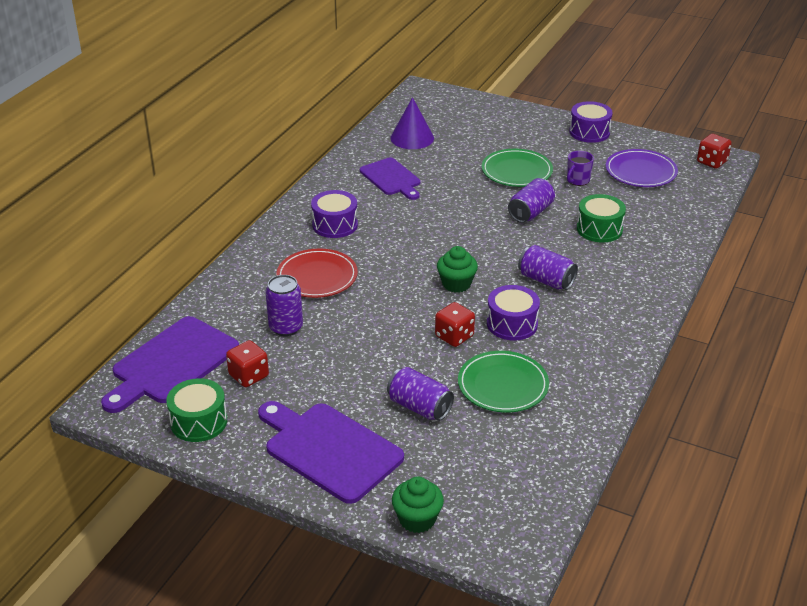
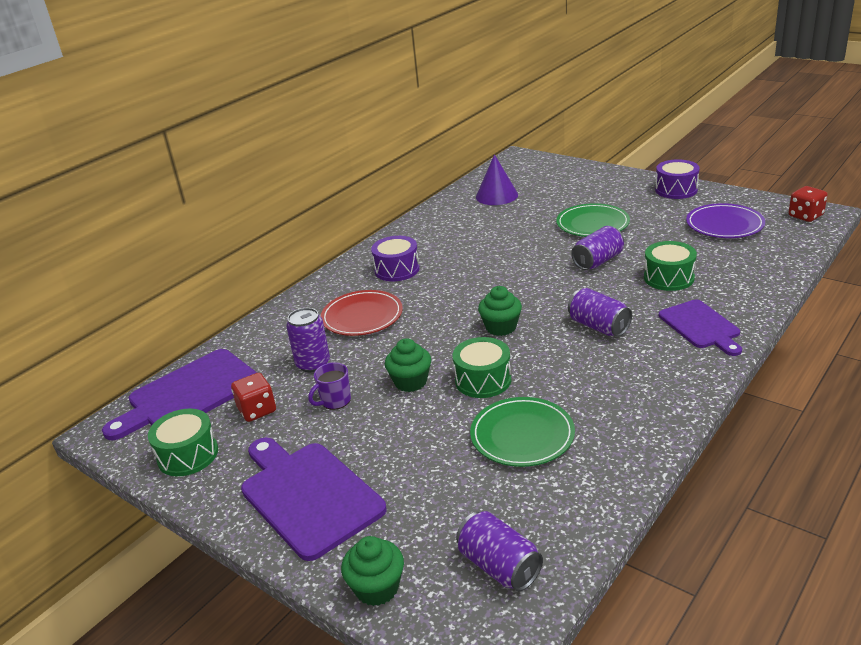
camera: 15 degrees right, 5 degrees down
purple cutting board [360,157,420,200] -> purple cutting board moved to [659,300,742,356]
purple can [387,367,454,421] -> purple can moved to [456,511,543,591]
red dice [435,302,475,347] -> green drum [452,337,511,398]
purple drum [487,285,540,340] -> none
purple mug [567,151,594,186] -> purple mug moved to [308,362,351,410]
none -> green cupcake [385,338,431,392]

